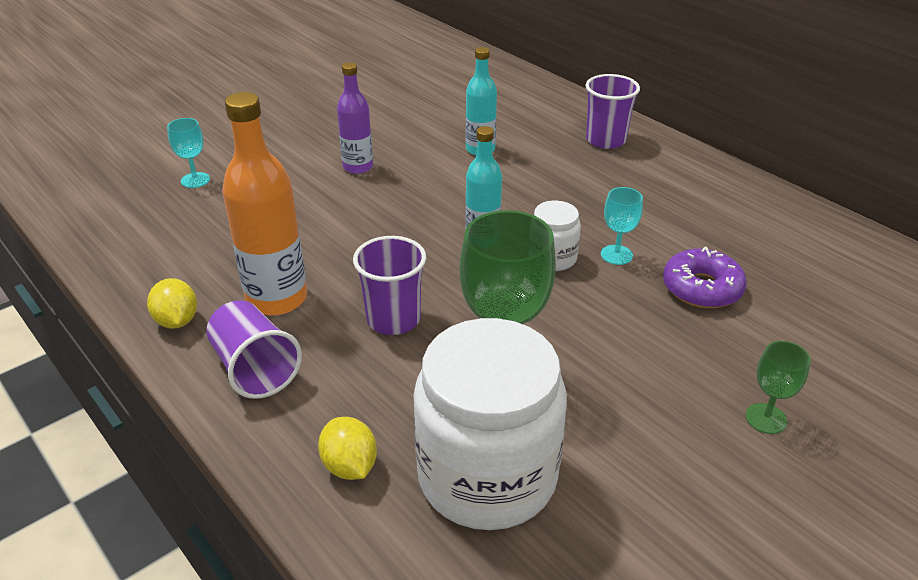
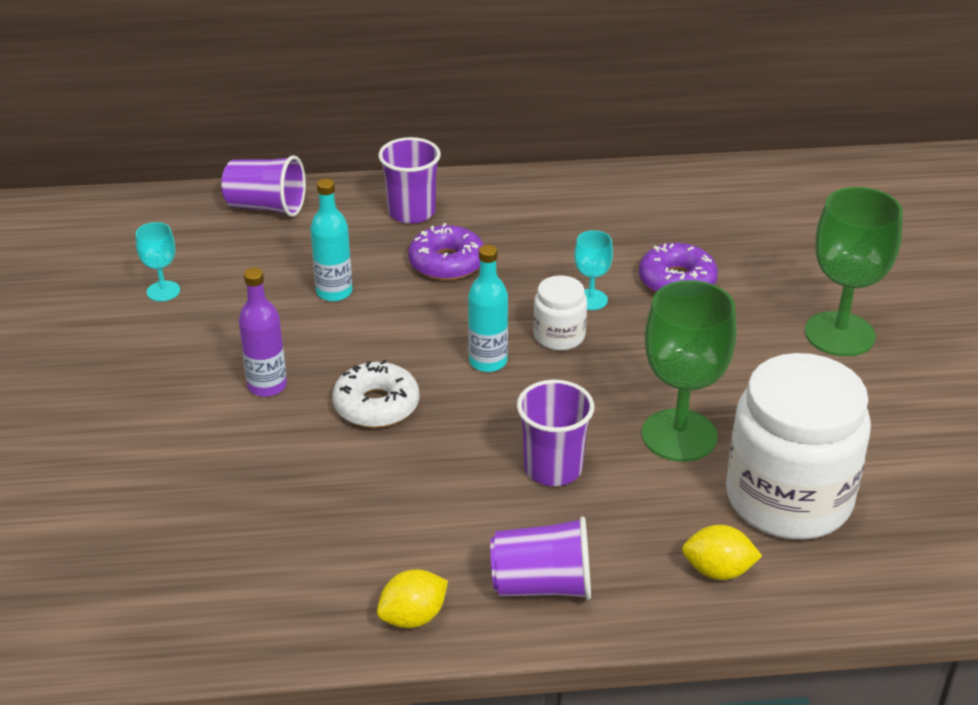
camera: 55 degrees left, 0 degrees up
yellow lemon [147,278,197,329] -> yellow lemon turned 45 degrees counterclockwise [377,569,448,628]
turquoise goblet [167,118,210,188] -> turquoise goblet moved to [136,222,180,301]
orange bottle [223,92,307,316] -> none
green goblet [746,341,811,434] -> green goblet [805,187,903,356], size x2.03
none -> purple cup [221,155,306,217]
none -> white donut [332,360,419,428]
none -> purple donut [408,223,484,280]

